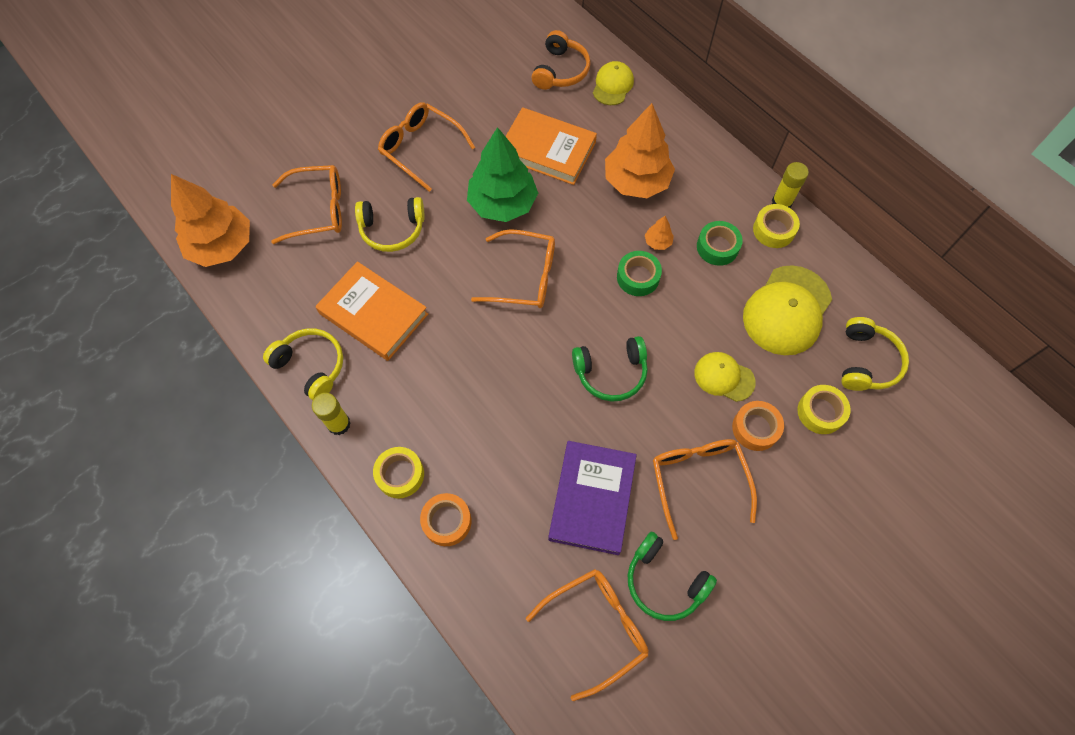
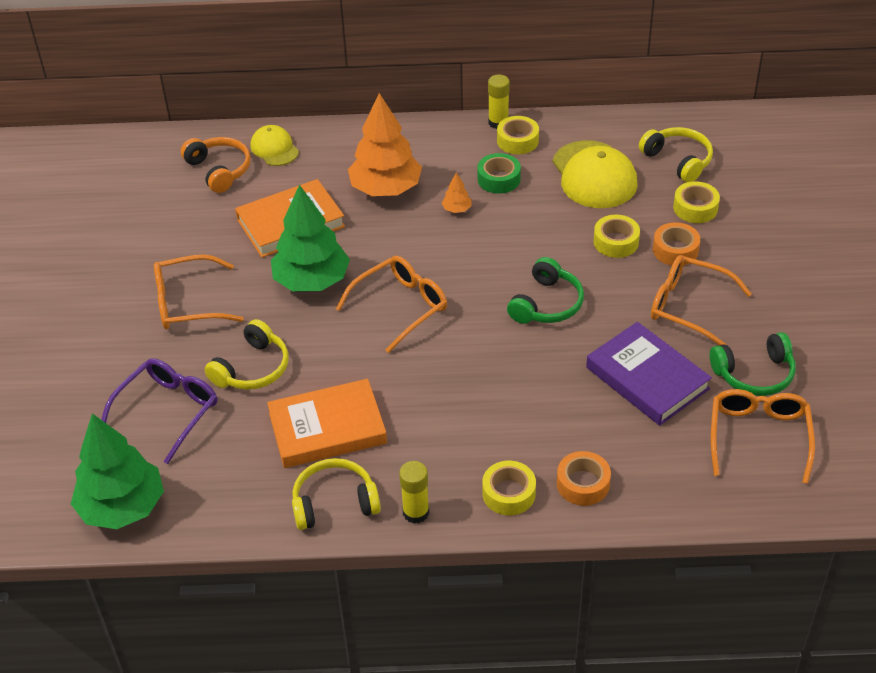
camera: 50 degrees left, 20 degrees down
orange tree [171,174,250,267] -> green tree [71,413,164,529]
orange glasses [271,165,342,244] -> purple glasses [101,358,218,464]
green tape [617,251,662,296] -> none
yellow cap [694,352,756,402] -> yellow tape [593,215,640,258]

